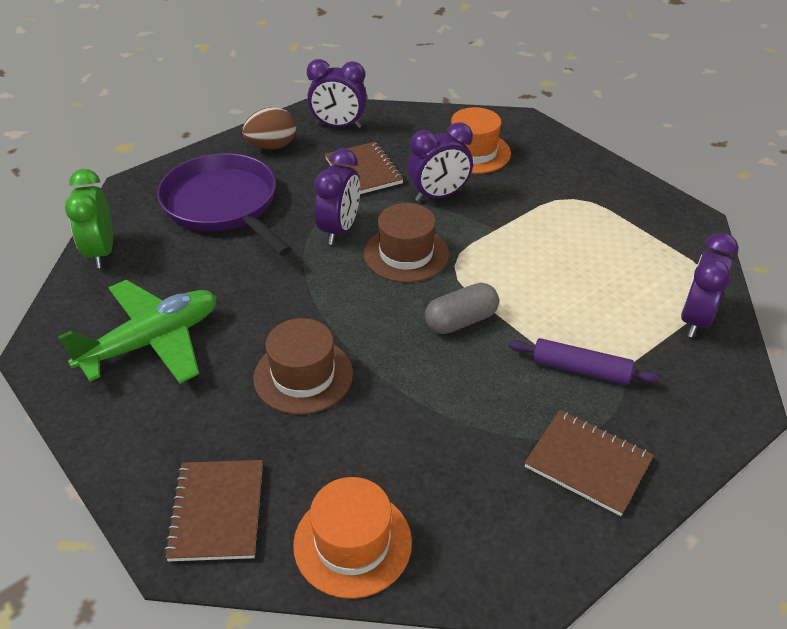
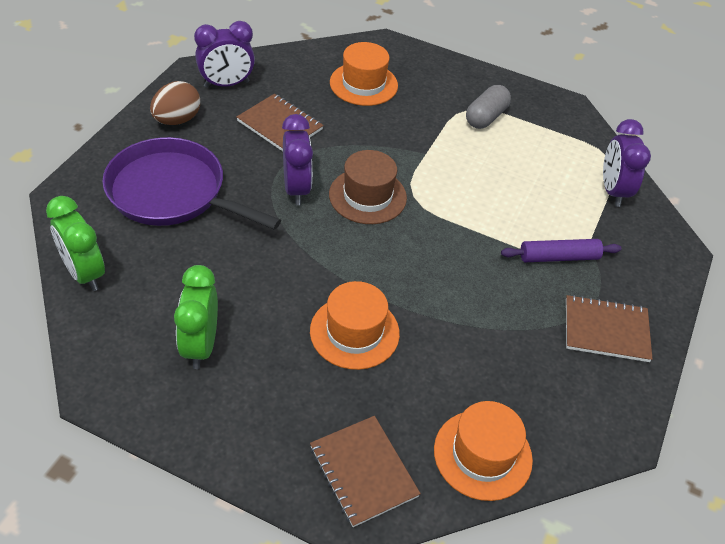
camera: 30 degrees left, 5 degrees up
green plane [58,280,217,384] -> green clock [174,265,218,369]
brown hat [253,318,353,415] -> orange hat [310,281,400,370]
purple clock [408,123,473,202] -> none
grey capsule [425,283,499,334] -> grey capsule moved to [466,85,511,129]

